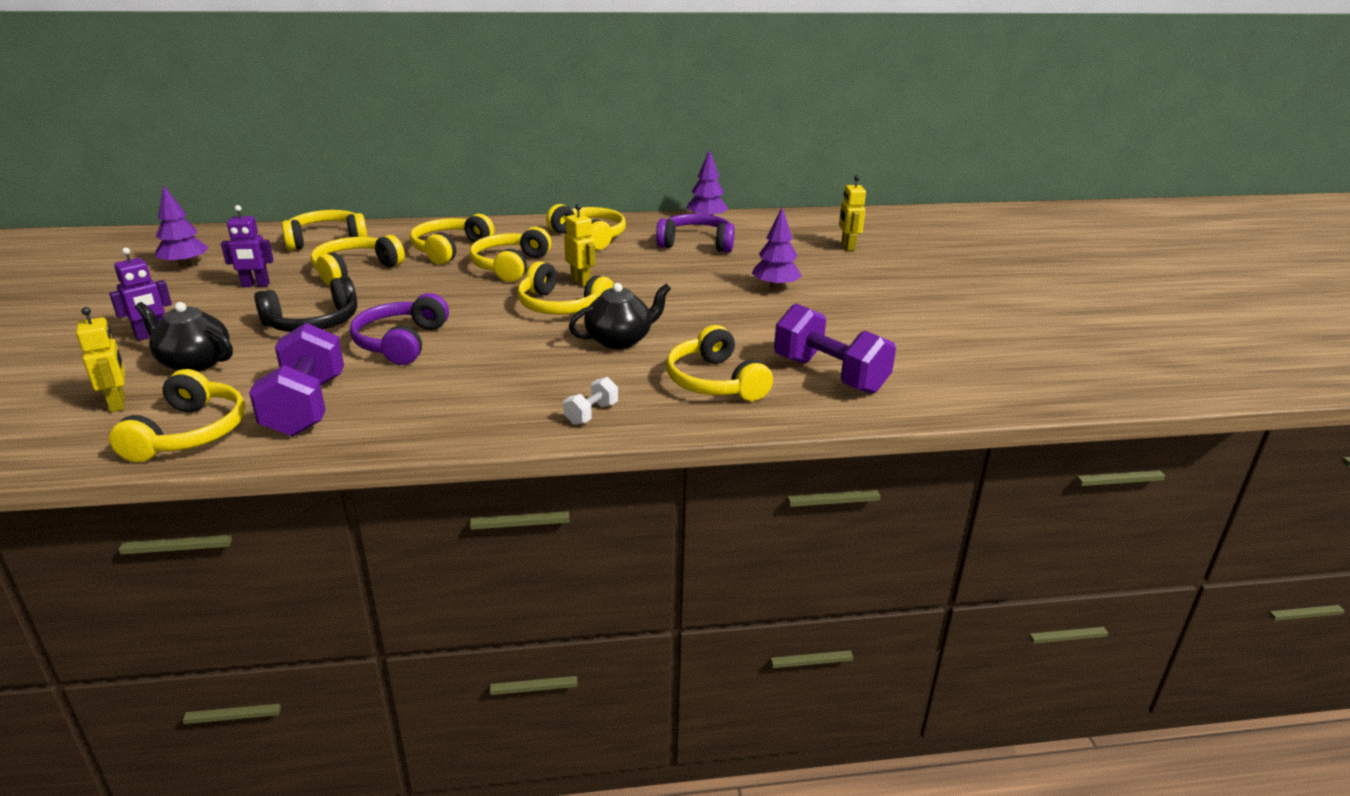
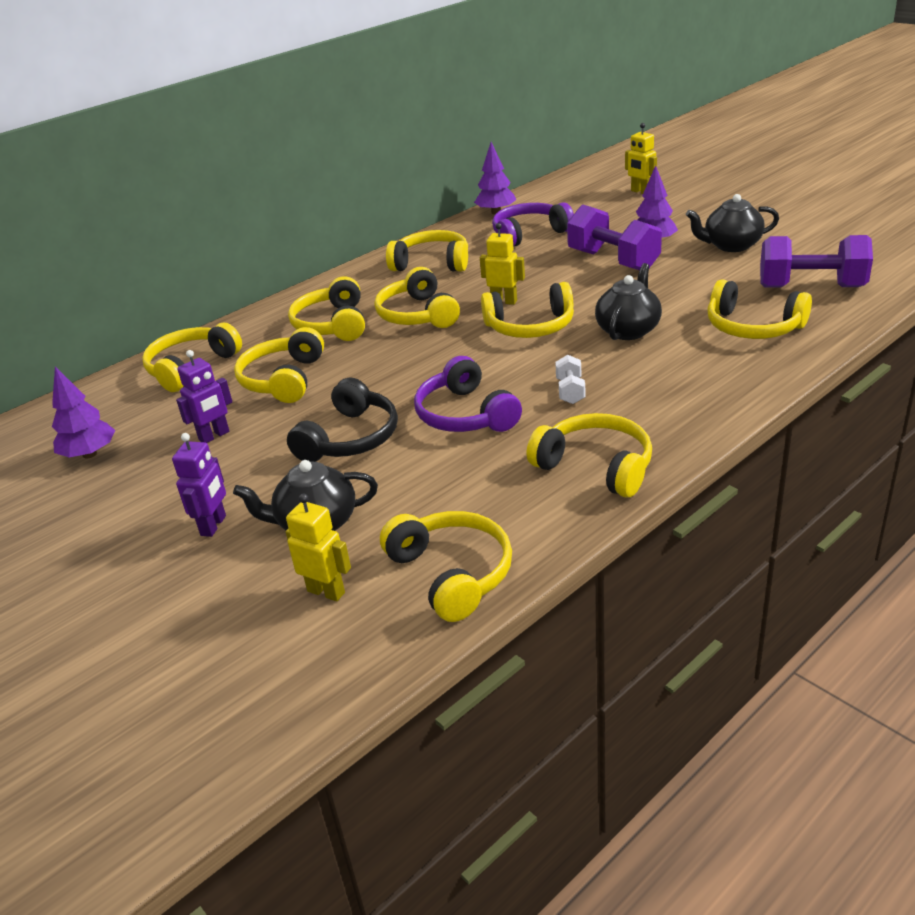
camera: 30 degrees left, 5 degrees up
purple dumbbell [249,323,344,437] -> purple dumbbell moved to [567,204,662,270]
white dumbbell [564,377,618,425] -> white dumbbell moved to [555,355,586,404]
none -> yellow headphones [527,413,652,498]
none -> black teapot [686,194,779,252]

